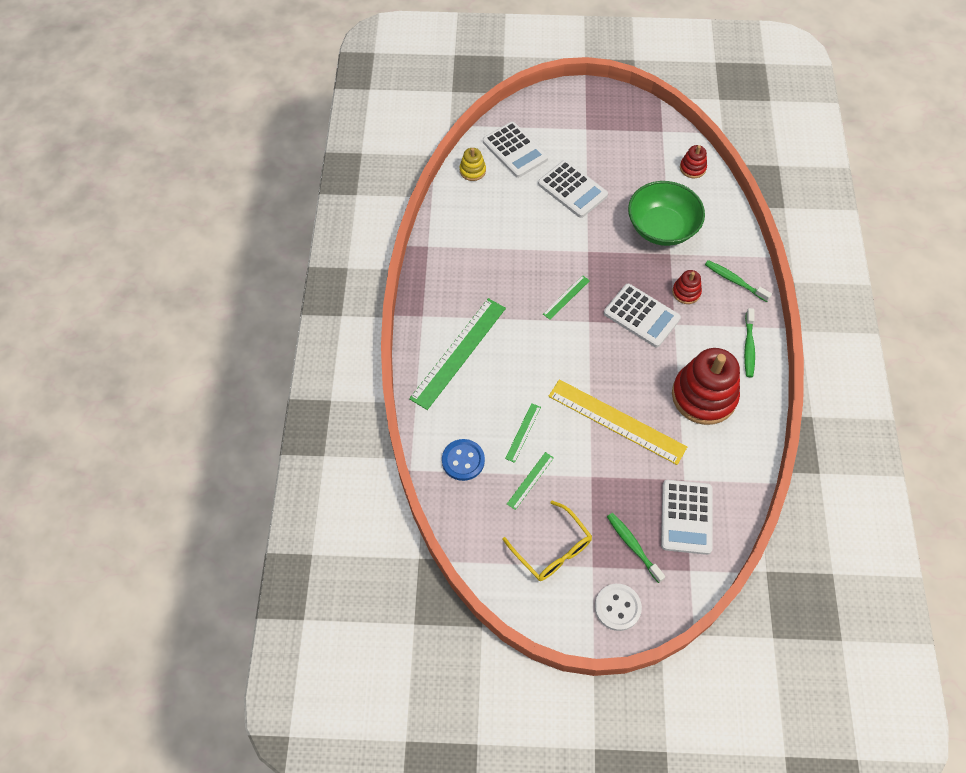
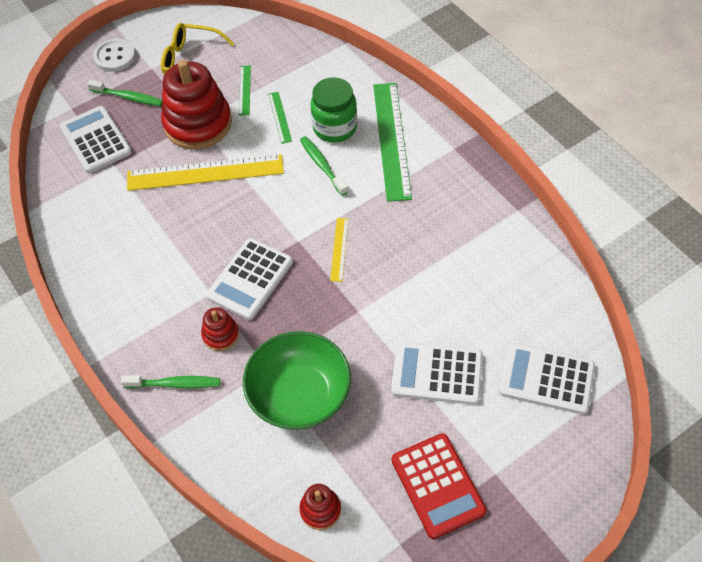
camera: 145 degrees right, 5 degrees down
blue button [442,439,485,481] -> none
yellow stacking toy [460,148,486,181] -> none
green ruler [543,275,590,320] -> yellow ruler [330,218,348,282]
white calculator [604,284,681,347] -> white calculator turned 60 degrees counterclockwise [206,238,293,320]
red stacking toy [672,348,740,425] -> red stacking toy moved to [161,60,232,149]
green toothbrush [744,308,755,377] -> green toothbrush moved to [300,136,348,196]
none -> green jar [311,77,357,143]
none -> red calculator [392,433,487,539]

